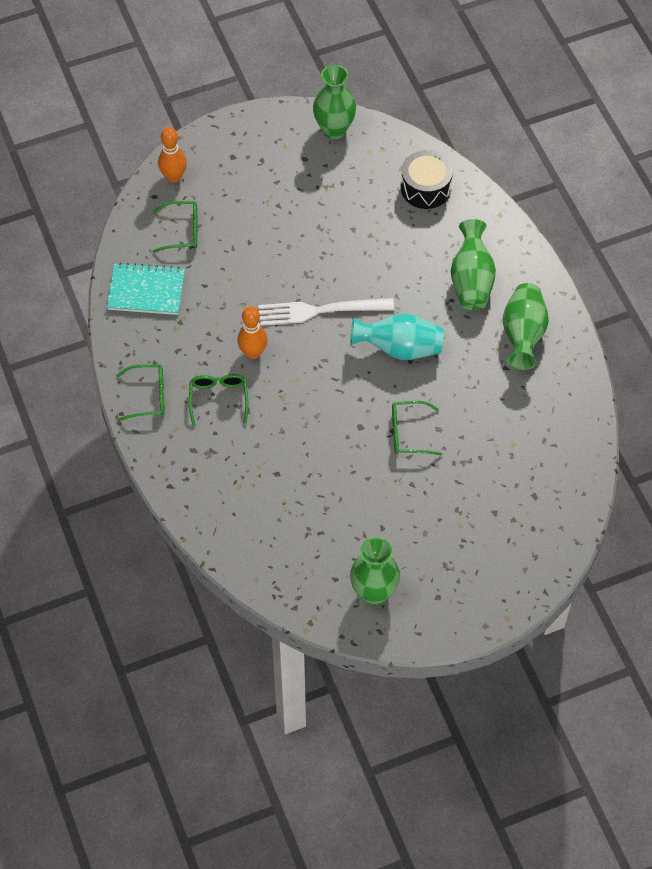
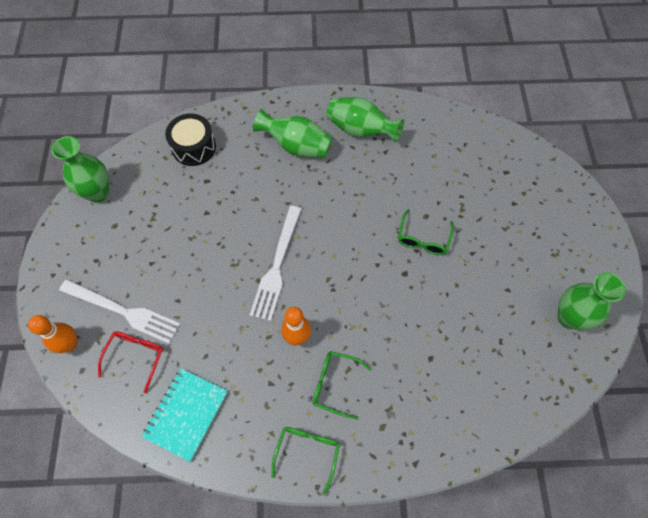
camera: 70 degrees left, 5 degrees up
green glasses [152,201,198,253] -> red glasses [98,331,163,393]
turquoise vase [350,314,444,360] -> none
none -> white fork [59,279,180,344]

